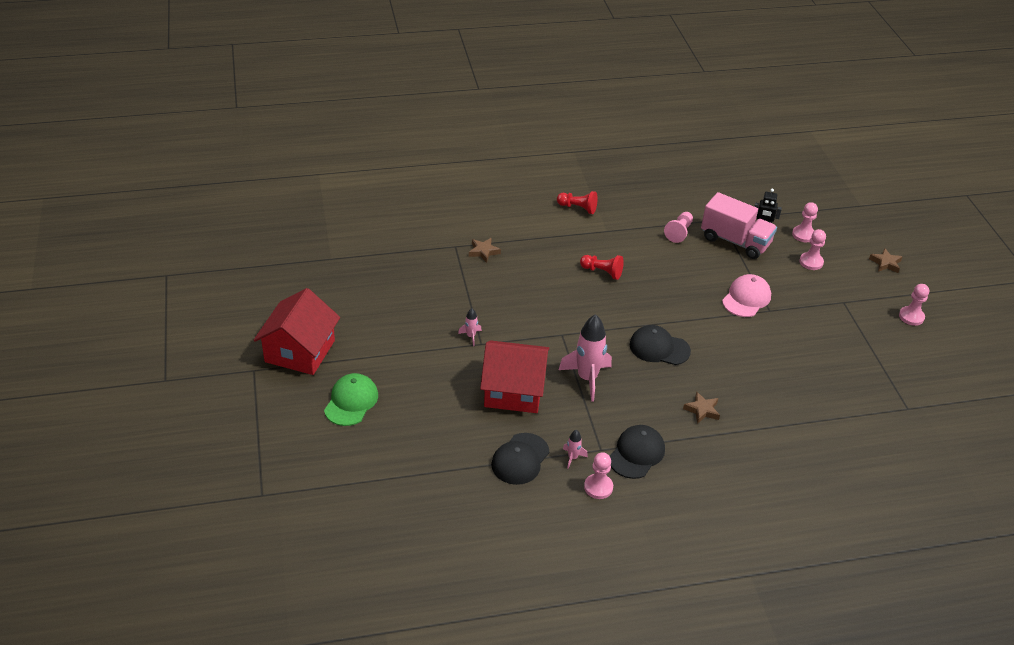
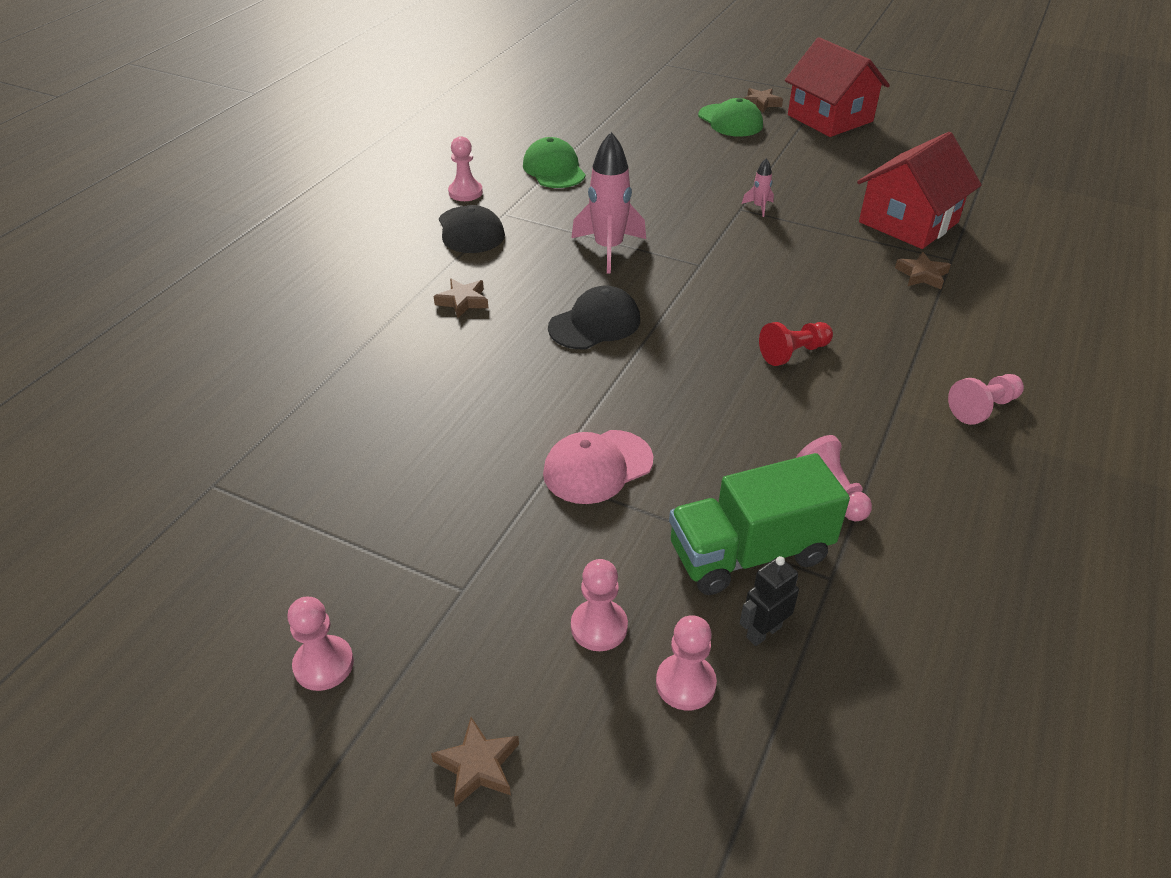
camera: 130 degrees right, 0 degrees up
red house [480,340,549,413] -> red house moved to [857,132,982,249]
black cap [491,433,549,485] -> green cap [523,137,586,188]
red pawn [557,191,598,214] -> pink pawn [948,374,1024,425]
pink rocket [563,430,588,469] -> none
pink truck [701,192,777,259] -> green truck [669,453,850,595]
pink cap [722,274,771,317] -> pink cap turned 75 degrees clockwise [543,430,653,504]
none -> brown star [743,88,783,113]

